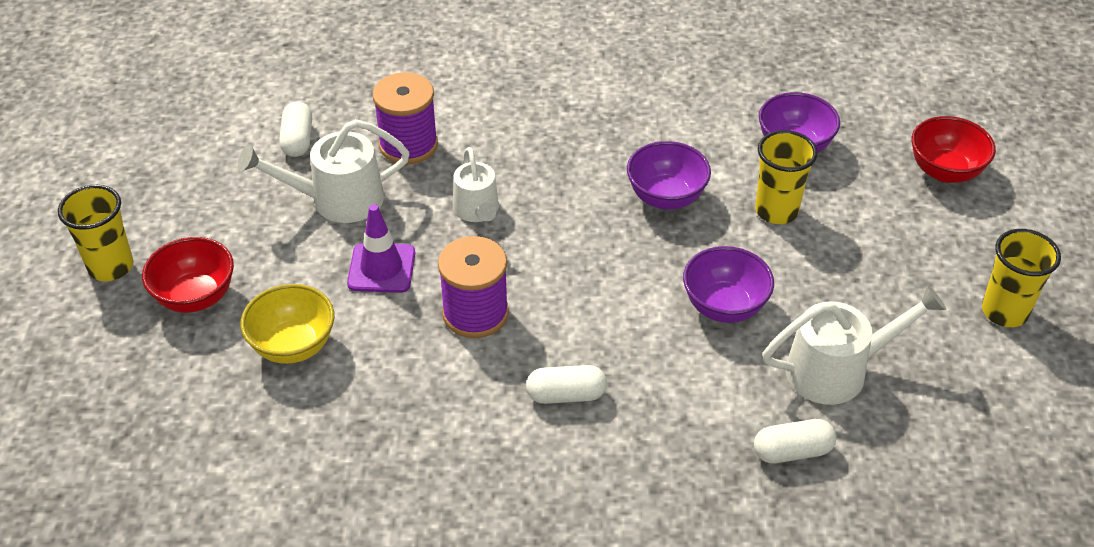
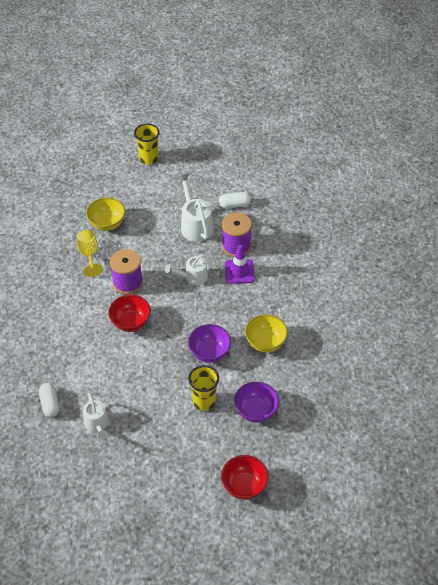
camera: 85 degrees right, 5 degrees up
red bowl [142,237,234,313] -> red bowl moved to [108,294,151,332]
purple traffic cone [347,204,415,293] -> purple traffic cone moved to [225,245,255,284]
white capsule [526,365,607,404] -> none
purple bowl [683,246,774,323] -> none
white watering can [763,284,946,405] -> white watering can [83,393,109,440], size x0.66
yellow cup [982,229,1061,327] -> none
none -> yellow goblet [76,230,103,277]
none -> yellow bowl [245,314,288,353]

